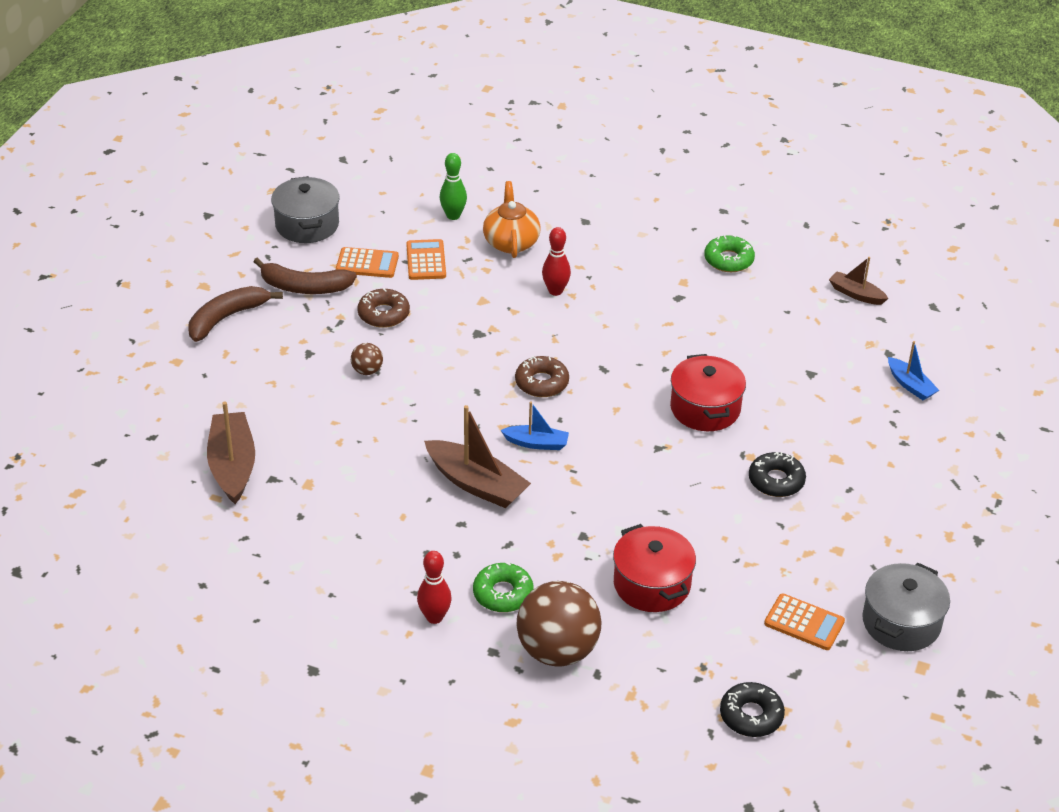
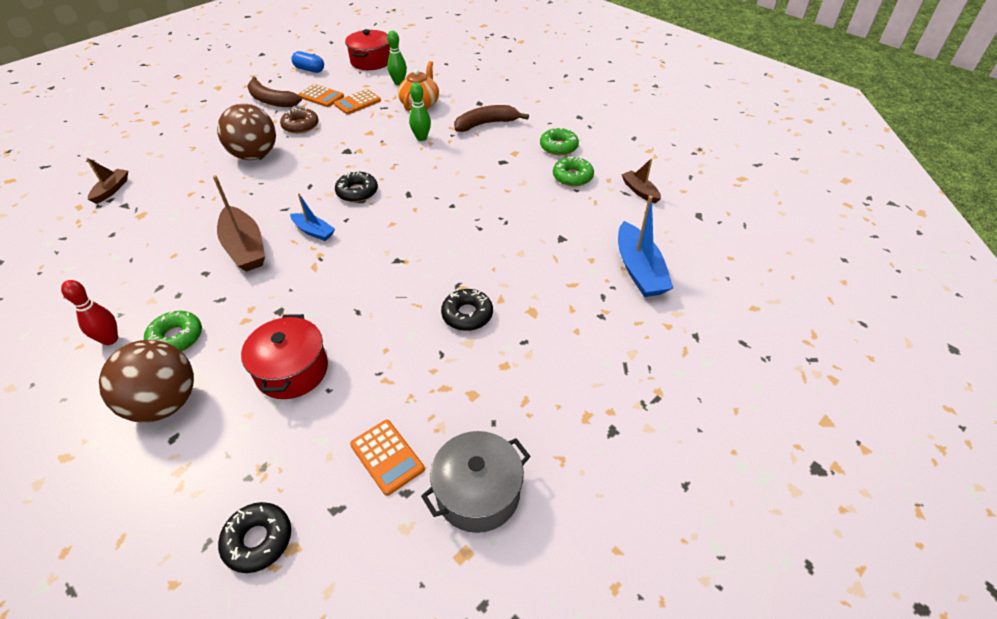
camera: 25 degrees right, 5 degrees up
brown banana [188,286,283,342] -> brown banana moved to [454,105,529,132]
brown boat [207,402,255,504] -> brown boat [86,158,128,204], size x0.57
grey pot [271,176,340,243] -> blue capsule [291,51,324,73]
brown ball [351,343,383,375] -> brown ball [217,104,276,160], size x2.25
orange calculator [406,239,446,280] -> orange calculator turned 150 degrees counterclockwise [334,89,381,115]
brown donut [515,356,569,397] -> black donut [335,171,378,202]
red bowling pin [542,227,571,296] -> green bowling pin [409,83,431,141]
red pot [670,354,746,431] -> red pot moved to [345,29,391,70]
blue boat [888,341,939,400] -> blue boat [618,196,673,297], size x1.75
none -> green donut [553,156,594,187]

